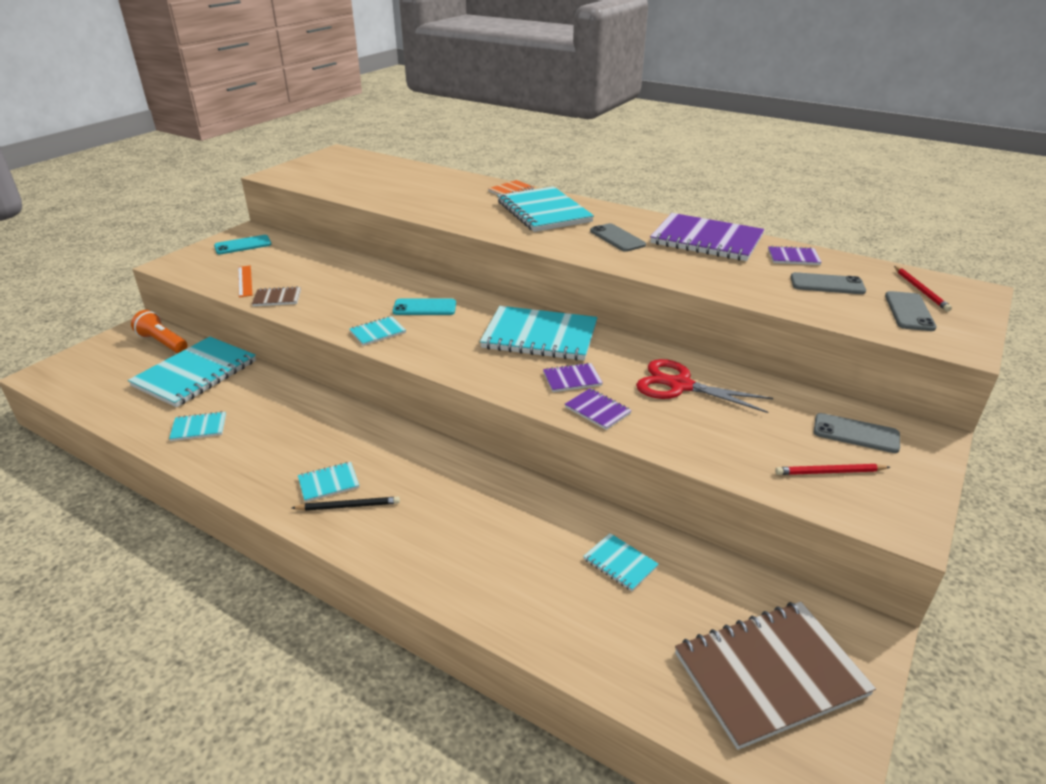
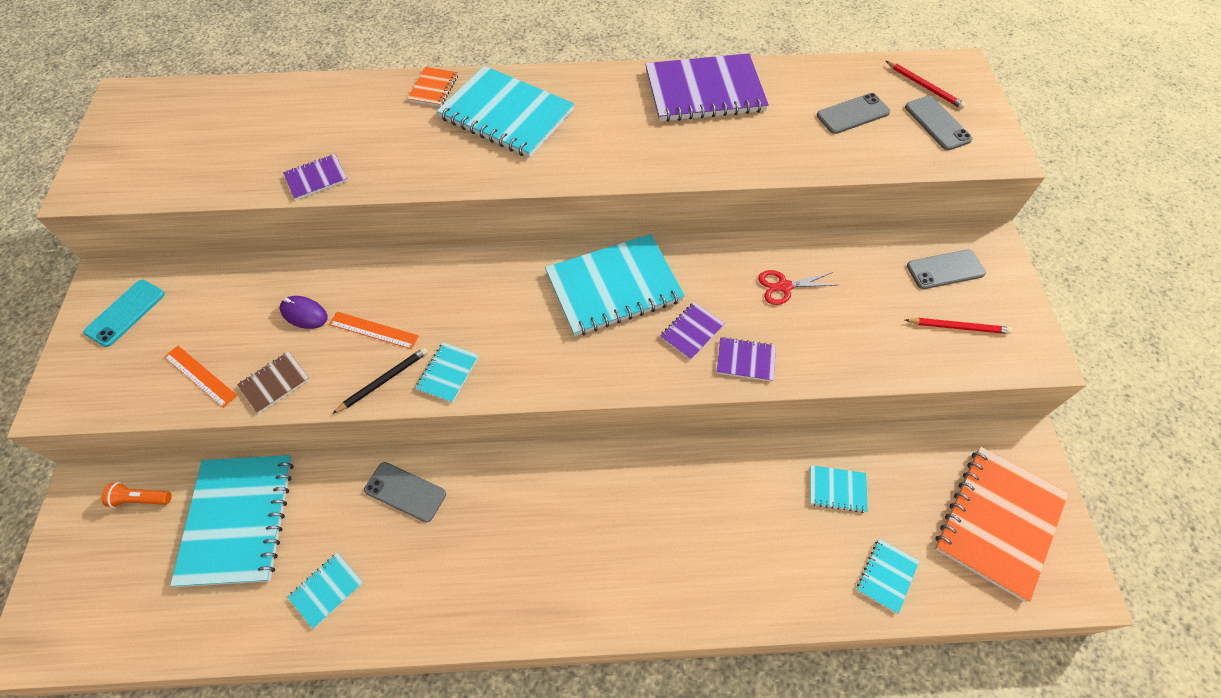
camera: 35 degrees left, 25 degrees up
orange flashlight [131,310,188,353] -> orange flashlight [102,482,172,508], size x0.65
black pencil [292,497,400,511] -> black pencil moved to [332,347,428,414]
turquoise notebook [298,462,359,502] -> turquoise notebook moved to [857,538,919,614]
turquoise phone [393,298,456,315] -> none
grey phone [590,223,646,252] -> grey phone moved to [364,462,446,522]
red scissors [636,359,773,413] -> red scissors [758,270,837,305], size x0.60
brown notebook [675,602,876,750] -> orange notebook [935,447,1068,602]
purple notebook [768,246,822,265] -> purple notebook moved to [283,154,348,200]
red pencil [775,464,890,475] -> red pencil turned 135 degrees counterclockwise [905,318,1012,334]
none -> purple mouse [280,296,328,329]
none -> orange ruler [329,312,419,349]

